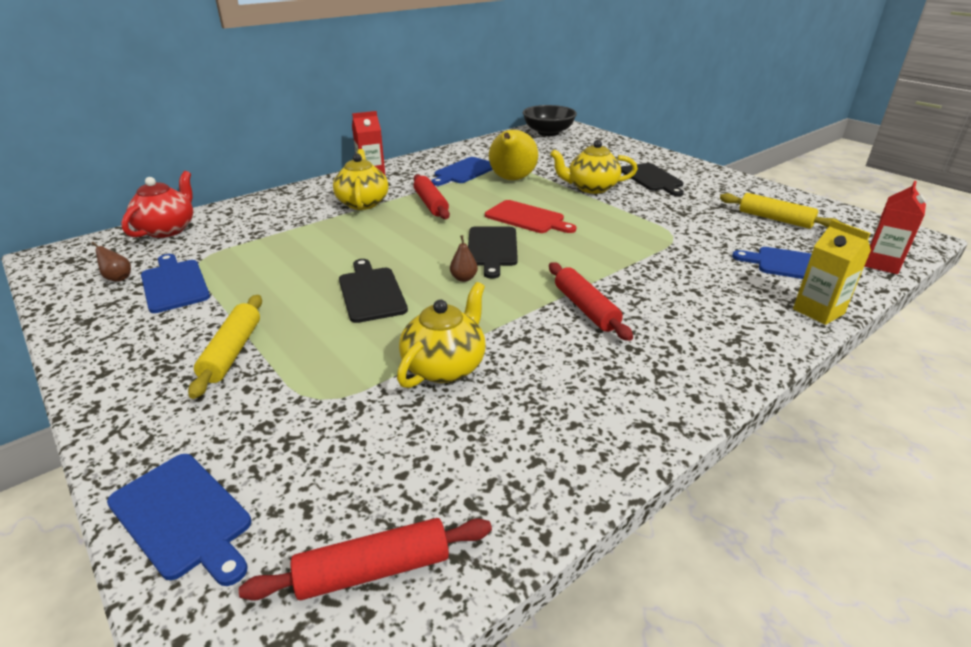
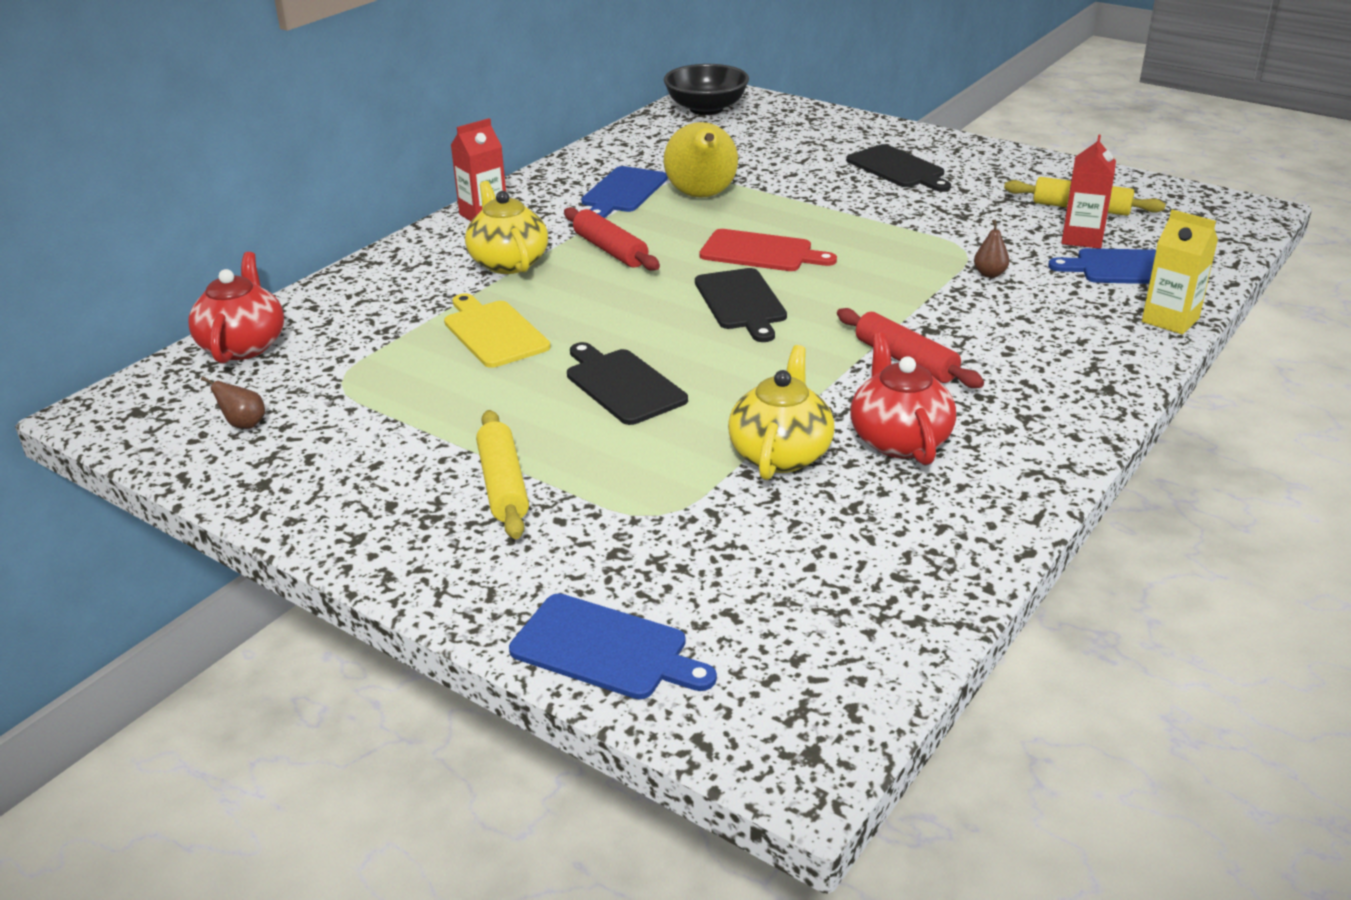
camera: 15 degrees left, 0 degrees up
blue cutting board [141,254,210,313] -> none
red rolling pin [239,518,492,601] -> none
brown pear [450,235,478,282] -> brown pear moved to [974,219,1009,278]
yellow teapot [550,140,638,194] -> none
red carton [864,181,926,274] -> red carton moved to [1061,135,1116,249]
none -> yellow cutting board [444,294,551,368]
none -> red teapot [850,332,956,465]

